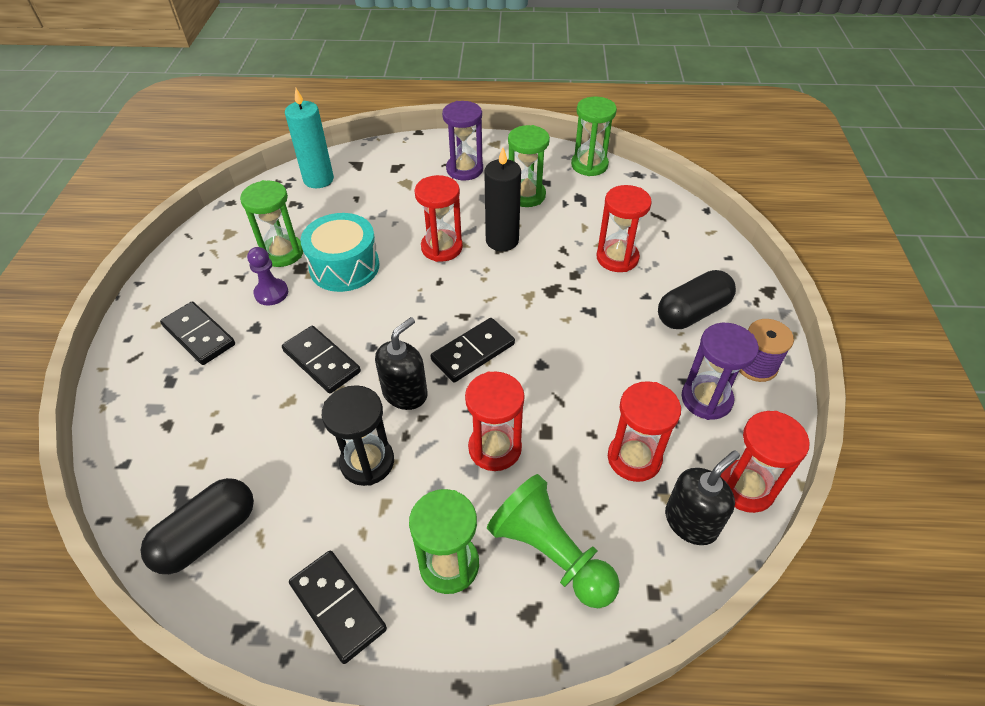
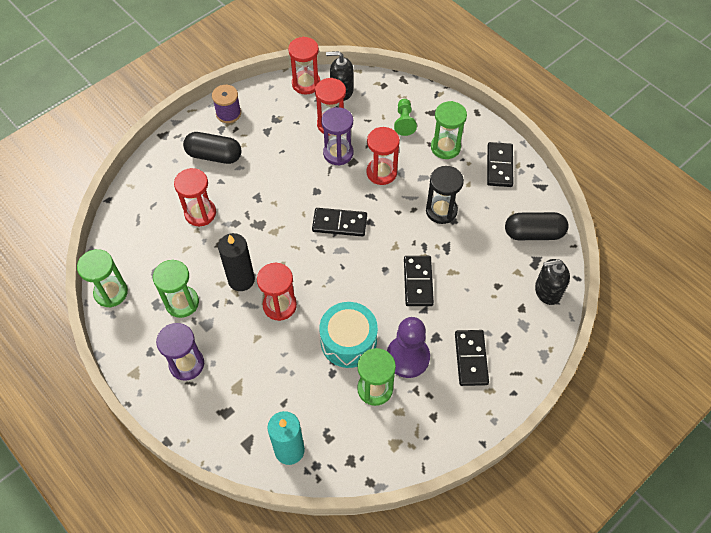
camera: 135 degrees left, 10 degrees up
purple pawn [247,247,288,305] -> purple pawn [387,317,430,378], size x1.66
black soap dispenser [375,317,427,410] -> black soap dispenser moved to [535,259,570,305]
green pawn [487,474,620,608] -> green pawn [394,99,417,136], size x0.60
purple hourglass [682,323,759,420] -> purple hourglass moved to [321,107,353,166]

